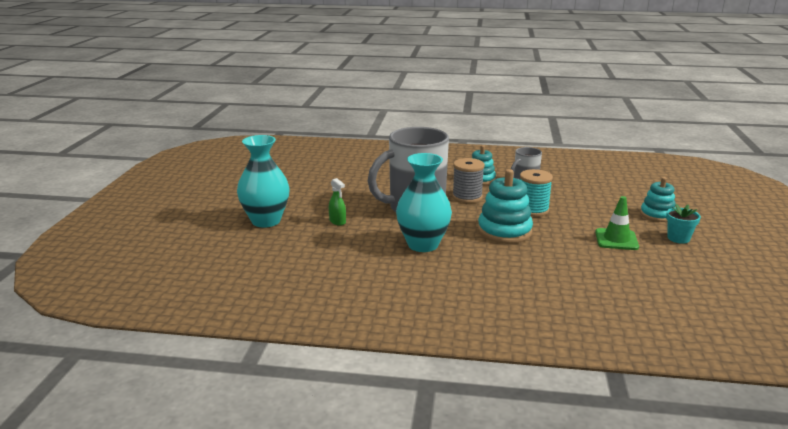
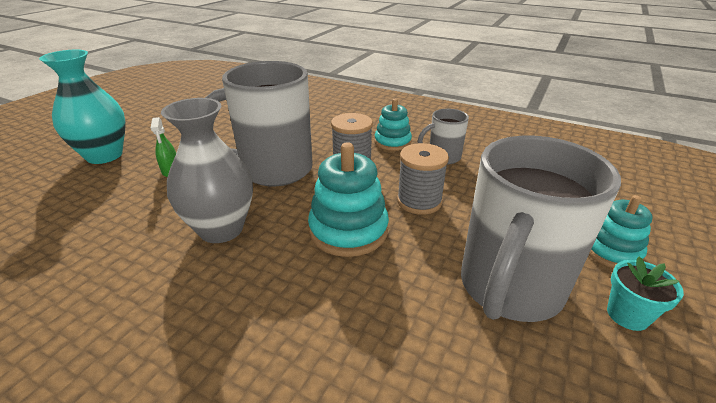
camera: 20 degrees right, 10 degrees up
turquoise vase [396,153,452,252] -> grey vase [161,98,253,243]
turquoise spool [520,169,553,217] -> grey spool [397,143,449,215]
green traffic cone [595,196,639,250] -> grey mug [461,136,621,322]

